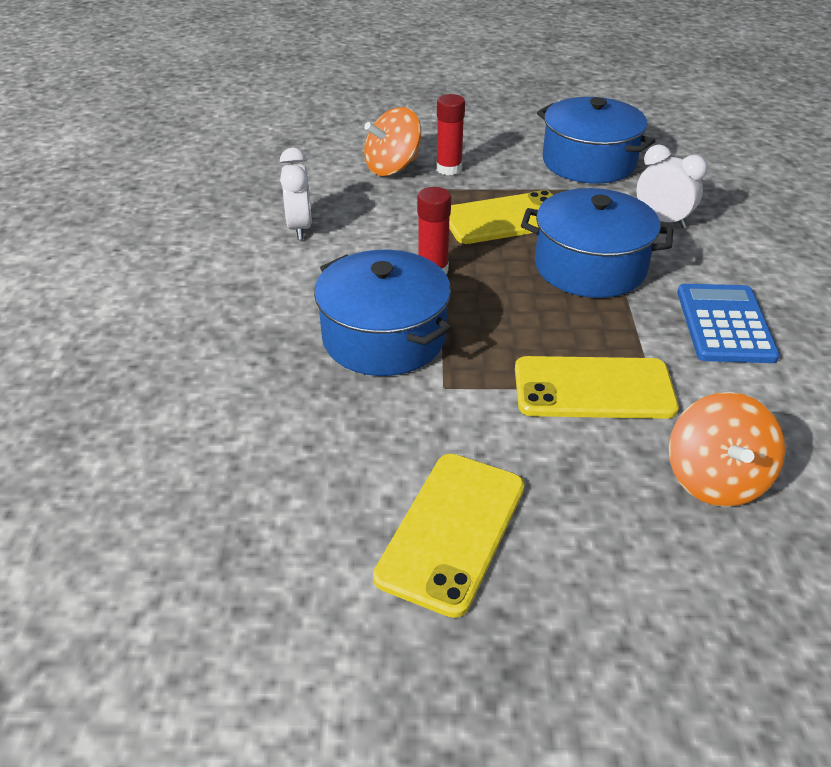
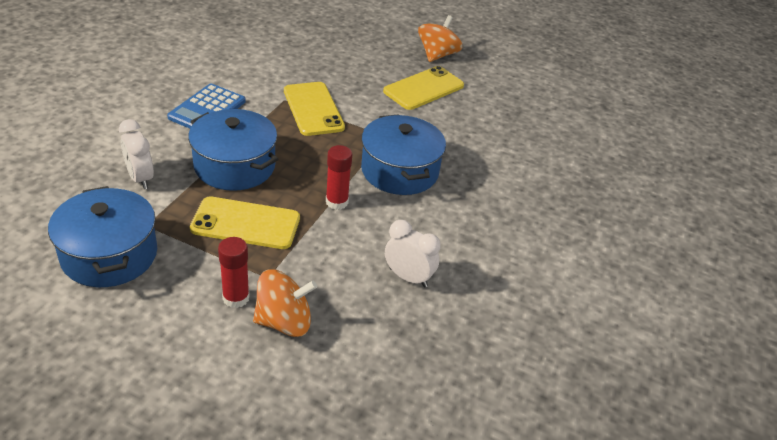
camera: 160 degrees left, 0 degrees up
white clock [280,148,312,240] -> white clock turned 105 degrees clockwise [385,220,441,287]
yellow phone [515,356,679,419] -> yellow phone turned 45 degrees clockwise [284,82,345,136]
orange spinning top [669,392,785,507] -> orange spinning top moved to [418,15,463,62]

